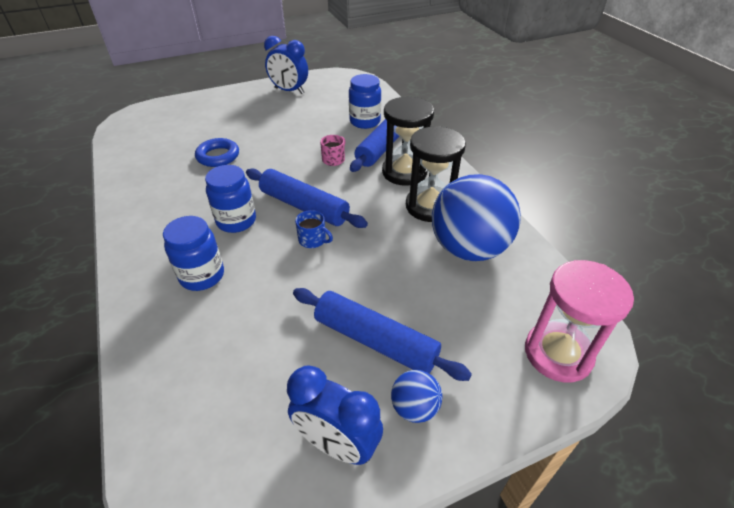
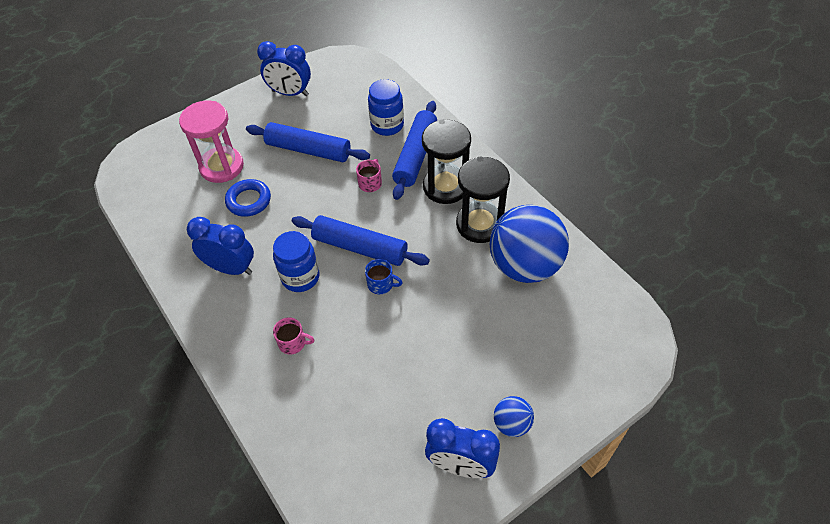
camera: 10 degrees left, 10 degrees up
blue jar [163,216,224,291] -> pink mug [273,317,314,354]
blue rolling pin [293,288,472,381] -> blue rolling pin moved to [246,122,370,162]
pink hourglass [525,260,634,383] -> pink hourglass moved to [179,101,244,183]
none -> blue clock [187,217,254,275]

